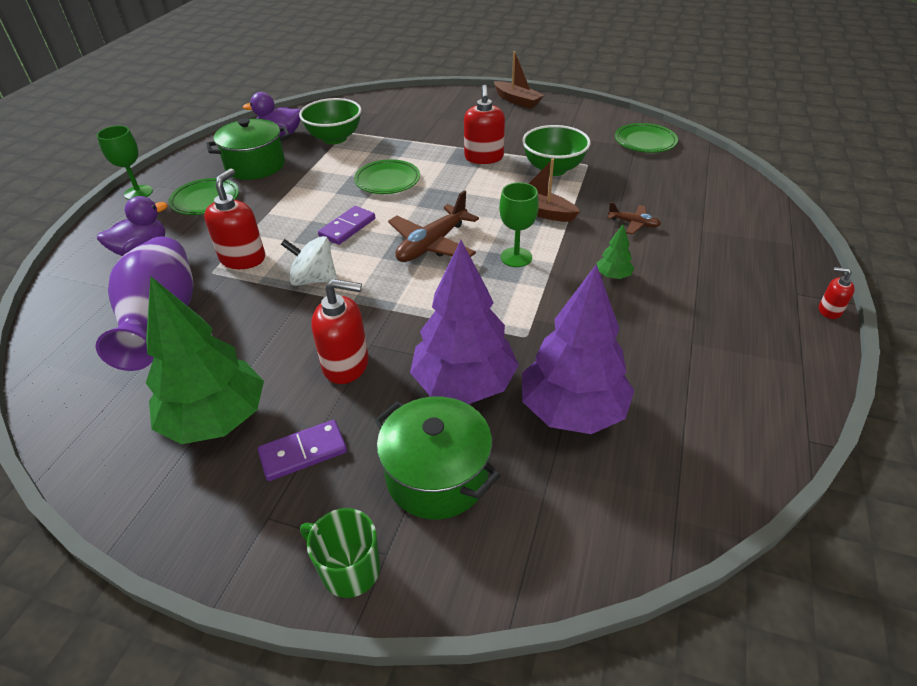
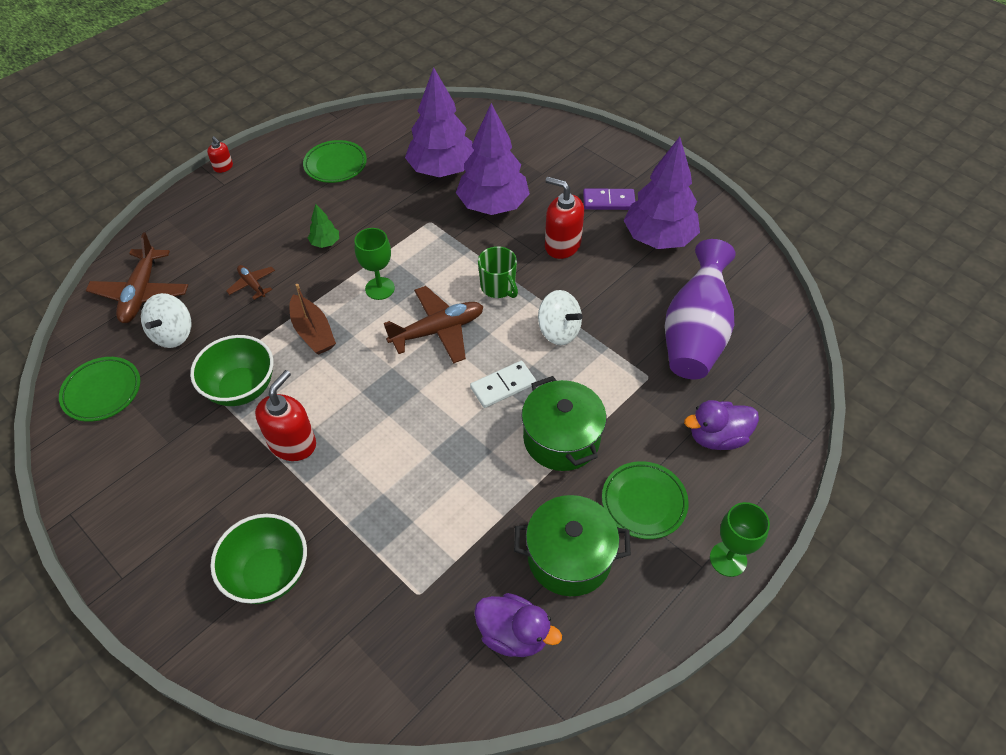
camera: 155 degrees left, 10 degrees up
green tree [146,277,264,444] -> purple tree [623,137,700,249]
red soap dispenser [204,169,265,269] -> none
green bowl [299,98,362,144] -> green bowl moved to [210,514,307,604]
green mug [300,508,380,598] -> green mug moved to [478,246,518,298]
purple domino [318,206,375,245] -> white domino [470,361,536,408]
green plate [354,159,420,194] -> green plate moved to [303,140,367,183]
green pot [374,396,501,520] -> green pot moved to [522,376,606,471]
brown boat [494,51,544,109] -> none
none -> brown plane [86,232,188,323]
none -> white spinning top [141,293,191,348]

